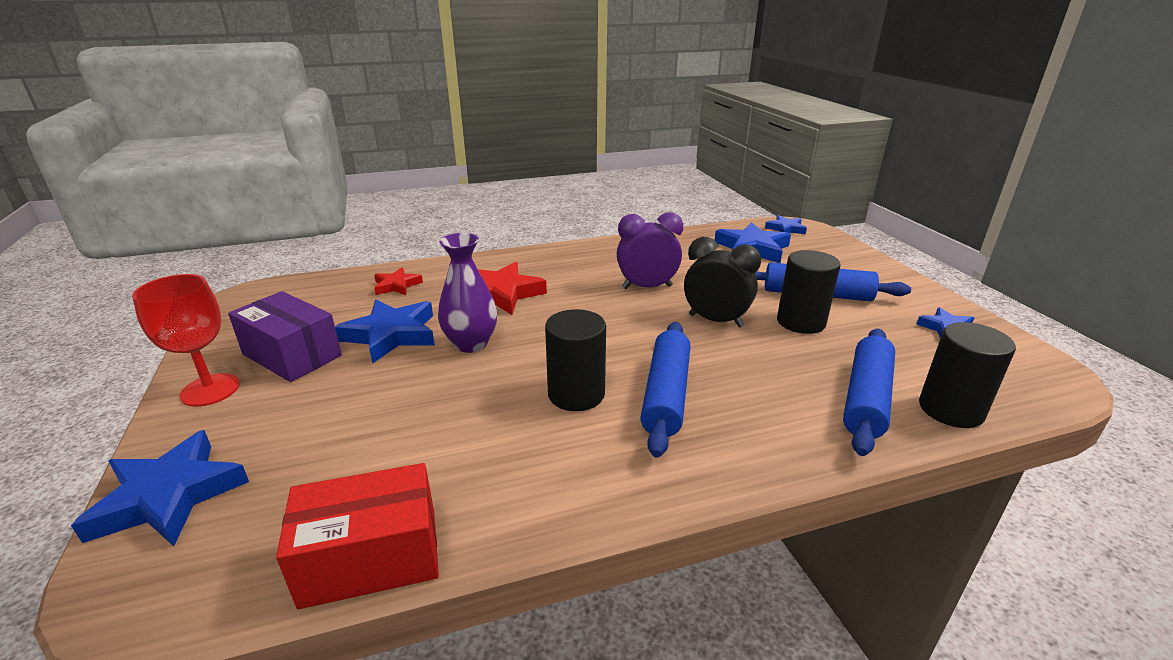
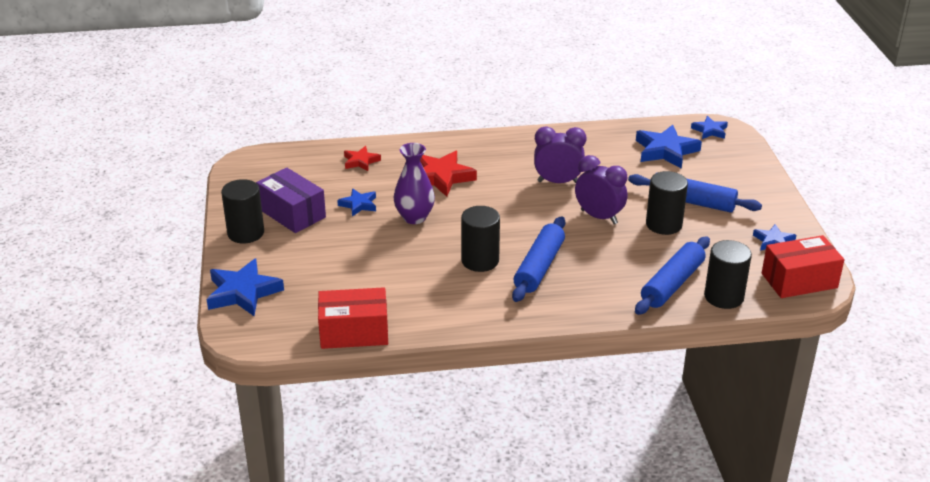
camera: 10 degrees right, 5 degrees up
red goblet [132,274,240,407] -> black cylinder [221,179,264,244]
blue star [335,300,435,364] -> blue star [337,188,376,217], size x0.57
black clock [684,237,761,328] -> purple clock [575,155,627,224]
none -> red box [762,235,845,298]

